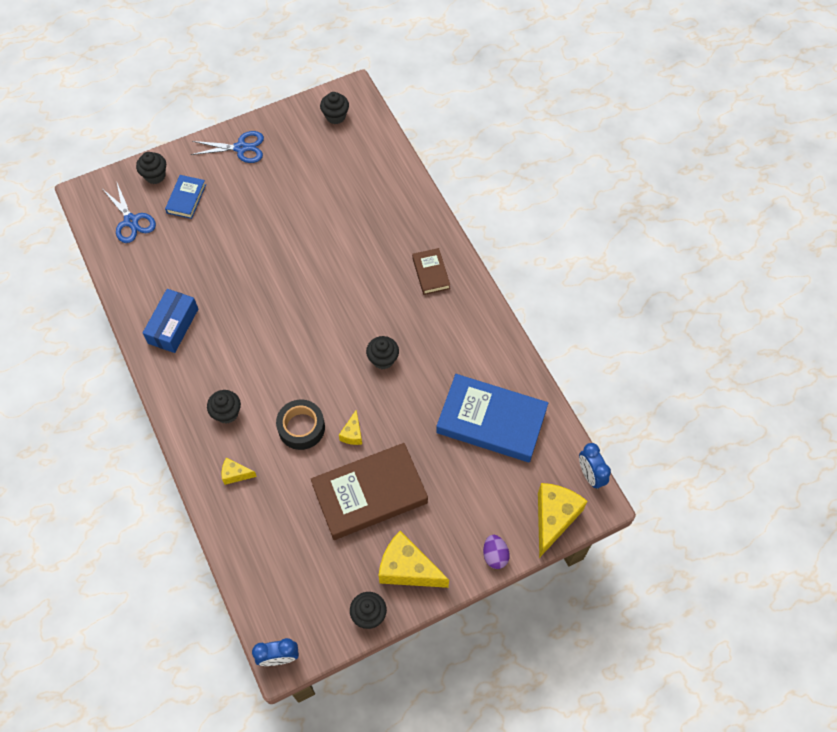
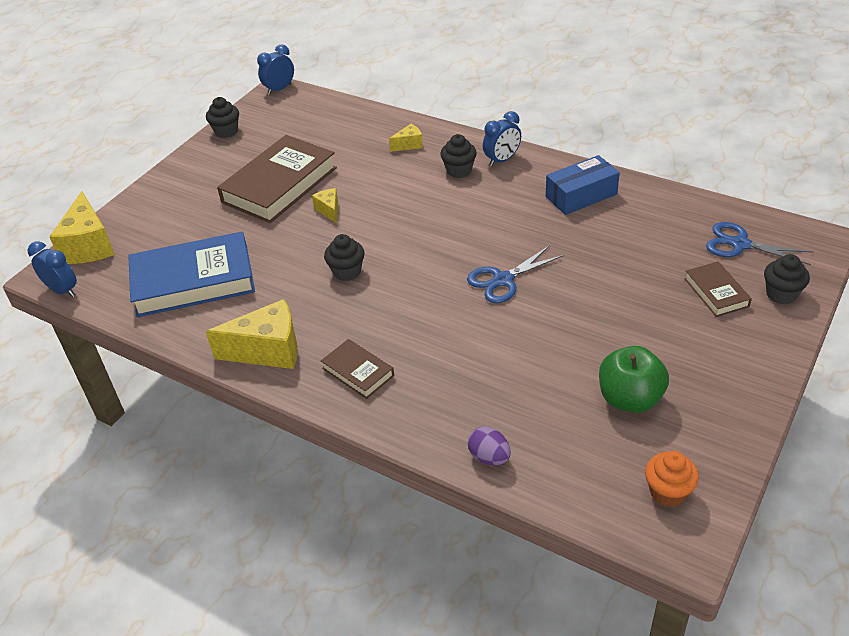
camera: 150 degrees right, 20 degrees down
blue box [143,289,198,353] -> blue box turned 75 degrees clockwise [546,155,620,215]
blue book [165,175,206,219] -> brown book [684,261,752,317]
blue scissors [191,131,264,163] -> blue scissors moved to [467,245,564,303]
black tape [276,400,325,450] -> none
black cupcake [320,92,349,124] -> orange cupcake [645,451,699,507]
yellow cheese [379,531,449,588] -> yellow cheese moved to [206,299,298,369]
purple egg [483,535,510,569] -> purple egg moved to [468,427,511,465]
none -> blue clock [483,111,521,166]
none -> green apple [599,346,669,413]

